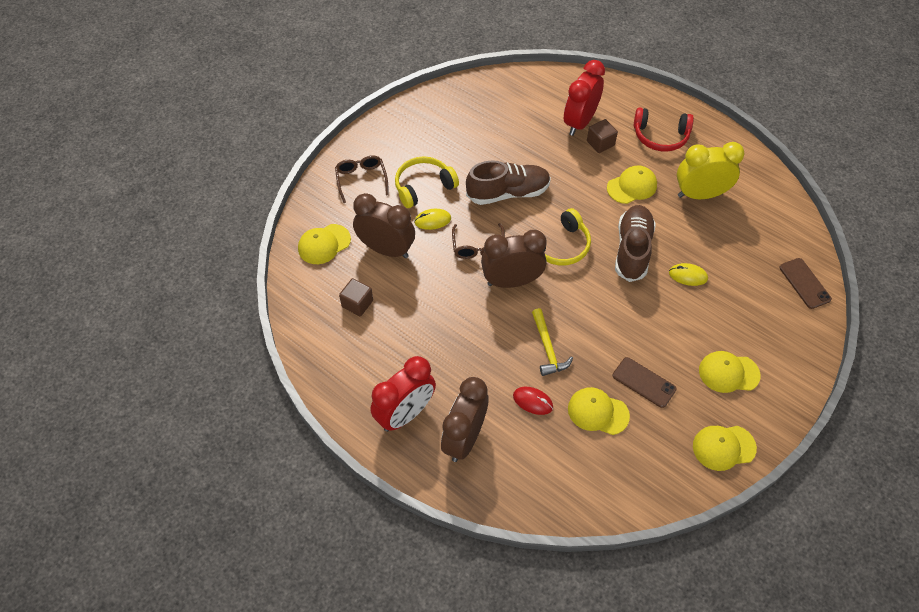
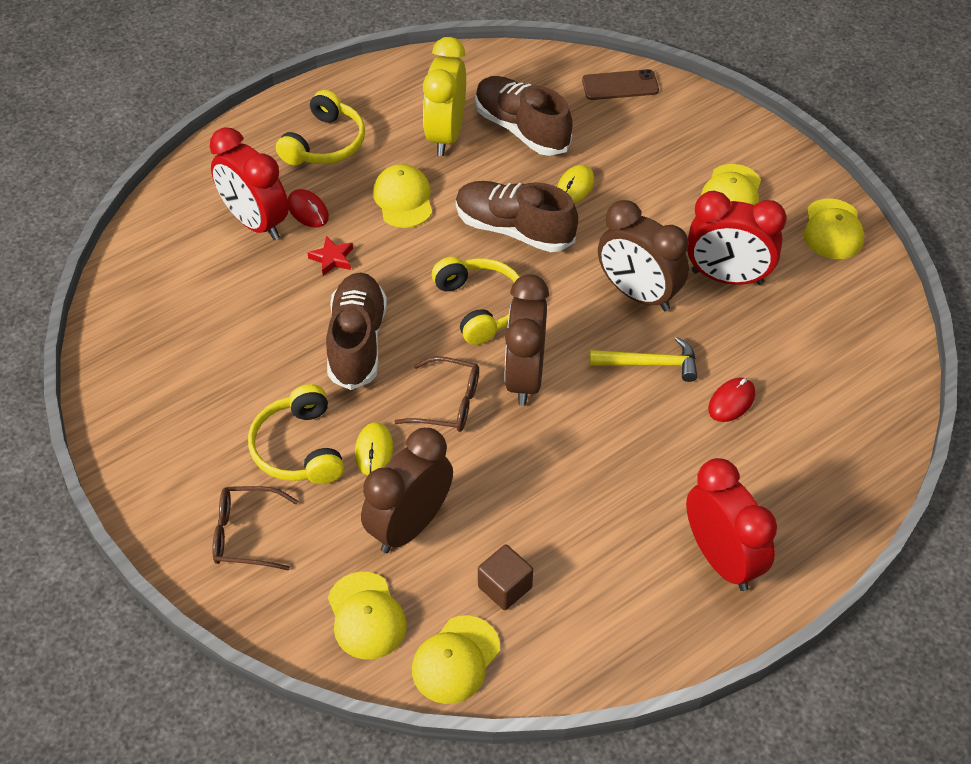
camera: 75 degrees left, 5 degrees down
brown clock [441,377,488,462] -> brown clock moved to [598,200,689,311]
yellow cap [568,387,630,435] -> yellow cap moved to [412,615,500,704]
brown cube [587,119,618,153] -> red mouse [288,189,329,228]
brown phone [613,357,677,408] -> red clock [687,191,786,285]
red headphones [634,107,694,152] -> yellow headphones [276,90,365,166]
none -> red star [307,236,353,276]
none -> brown shoe [475,76,573,156]

